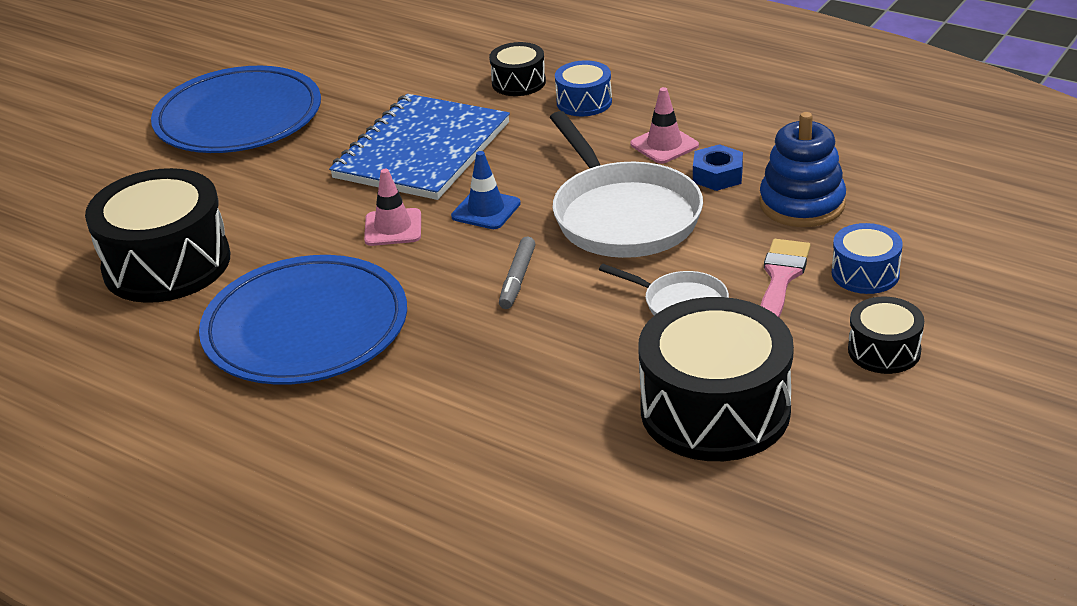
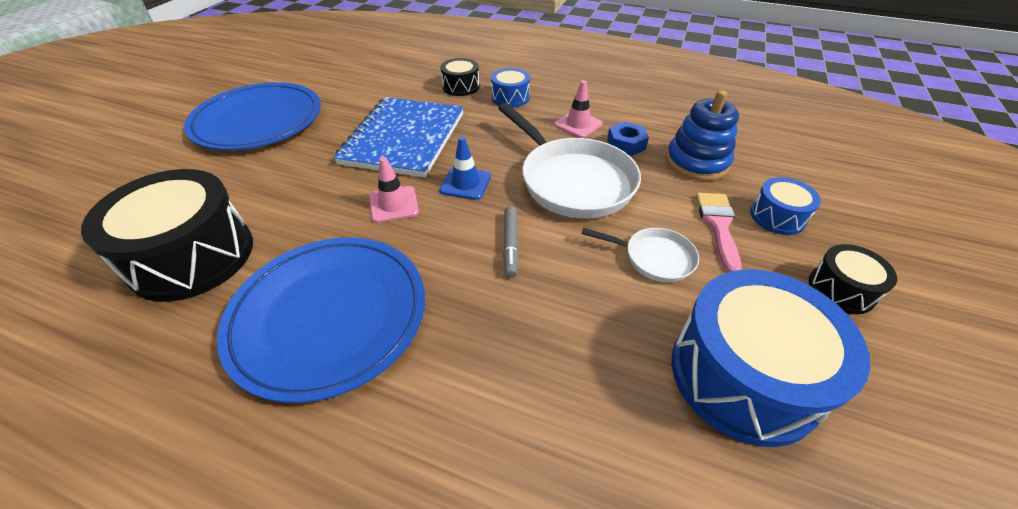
camera: 15 degrees left, 10 degrees up
black drum [638,297,794,461] -> blue drum [672,269,870,447]

